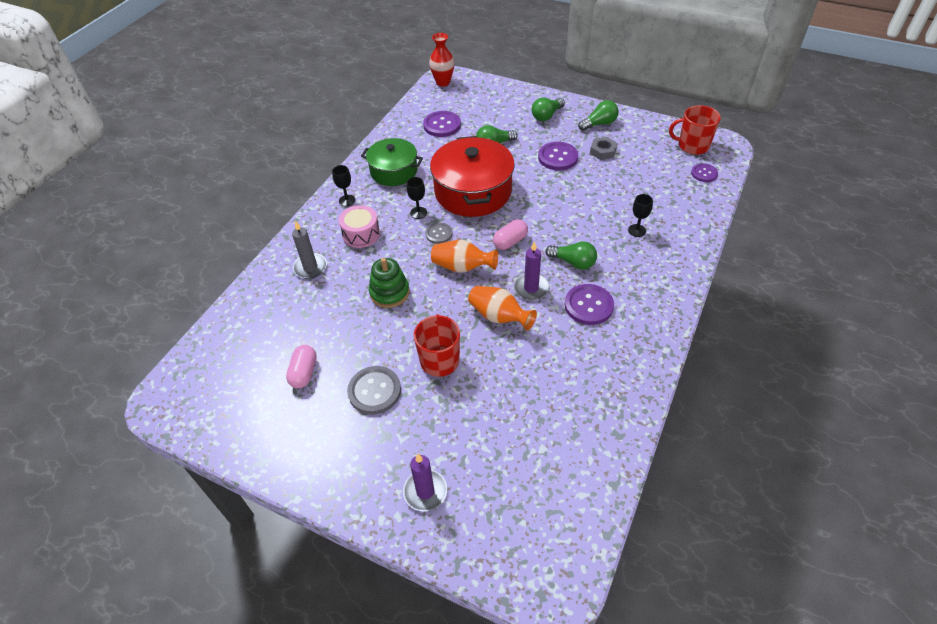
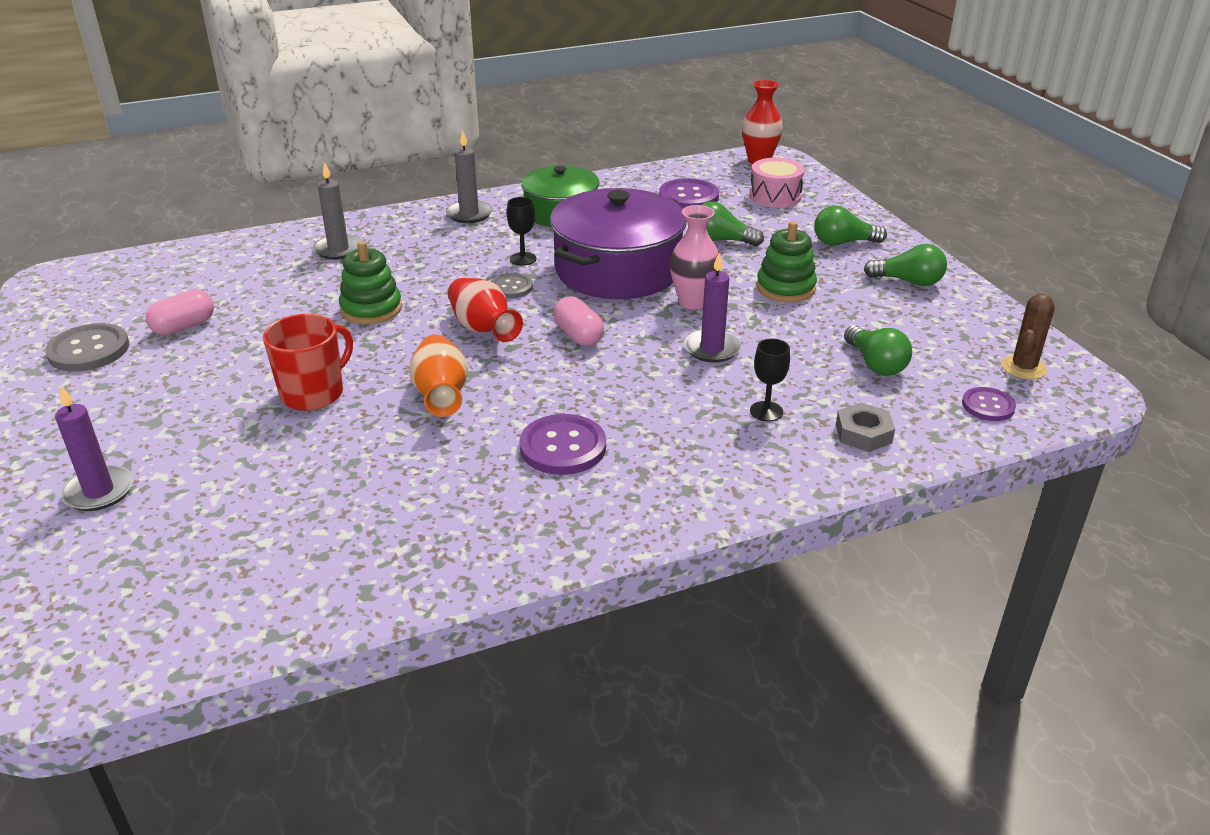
camera: 40 degrees right, 15 degrees down
black goblet [332,165,356,206] -> grey candle [446,130,492,223]
pink drum [339,205,380,248] -> pink drum moved to [749,158,805,208]
grey button [347,366,401,414] -> grey button moved to [45,323,129,372]
red pot [430,136,515,217] -> purple pot [550,188,687,299]
orange vase [431,240,498,273] -> red vase [448,278,523,342]
pink capsule [493,219,528,250] -> pink capsule turned 60 degrees clockwise [554,296,604,346]
purple candle [514,241,549,300] -> purple candle moved to [684,253,741,362]
purple button [538,142,578,171] -> green stacking toy [756,221,817,302]
green light bulb [545,241,597,270] -> green light bulb moved to [844,325,912,376]
grey nut [590,137,617,160] -> grey nut moved to [836,403,895,452]
red mug [669,105,721,155] -> brown cactus [1001,294,1055,380]
none -> pink vase [670,205,720,309]

